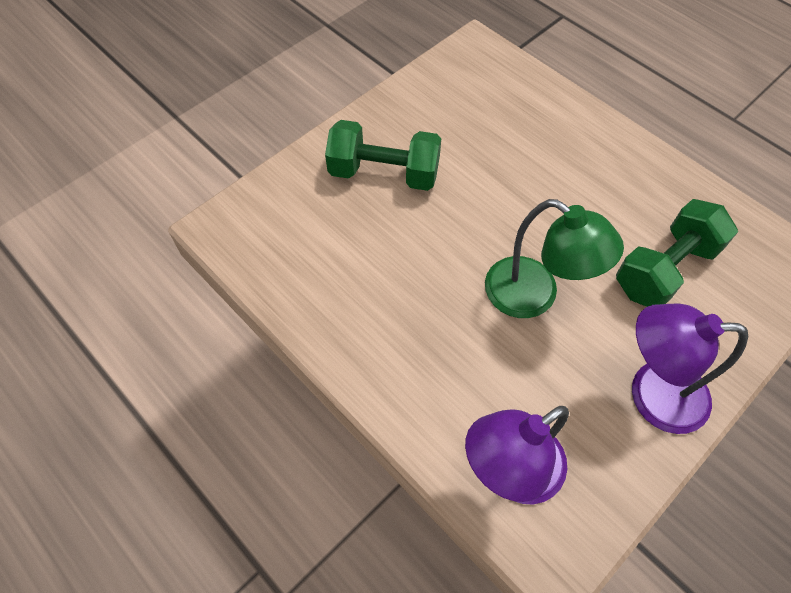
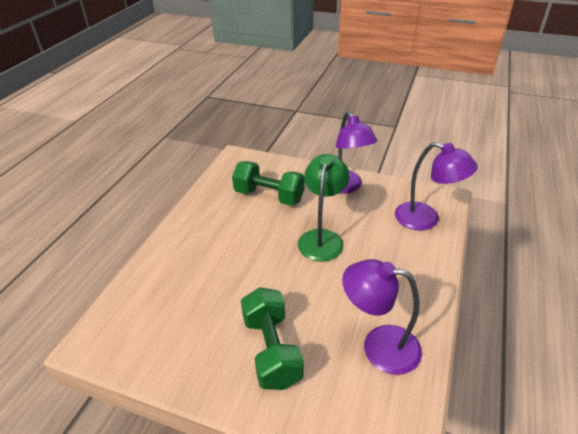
camera: 115 degrees left, 20 degrees down
none -> purple lamp [342,259,422,375]

